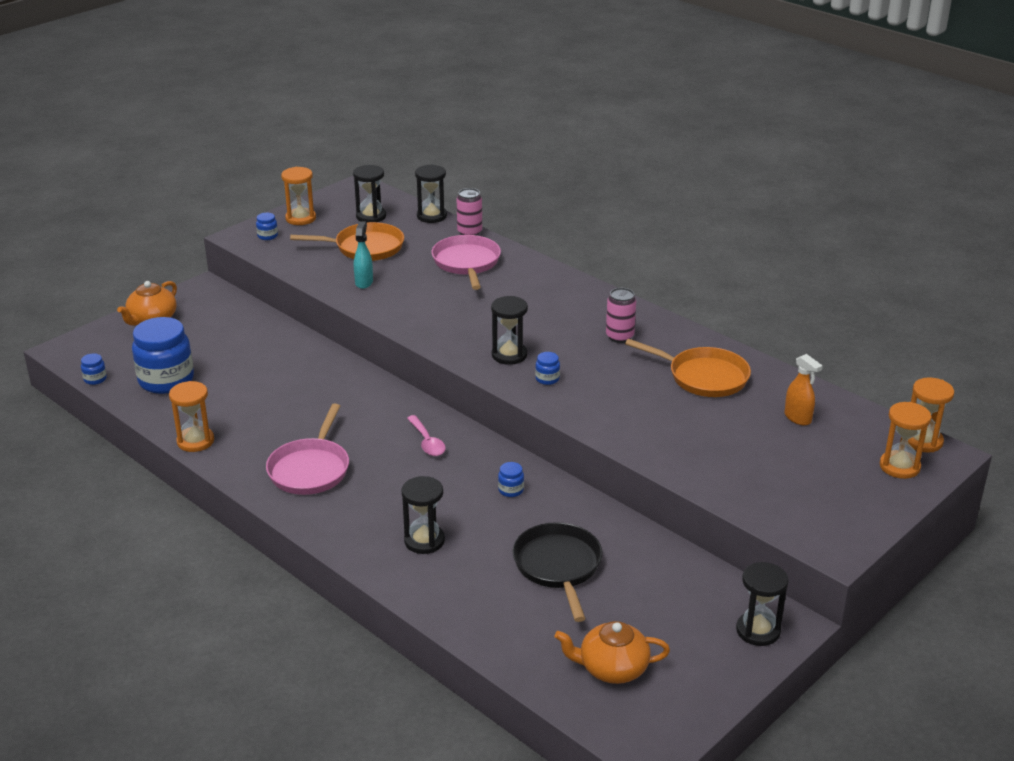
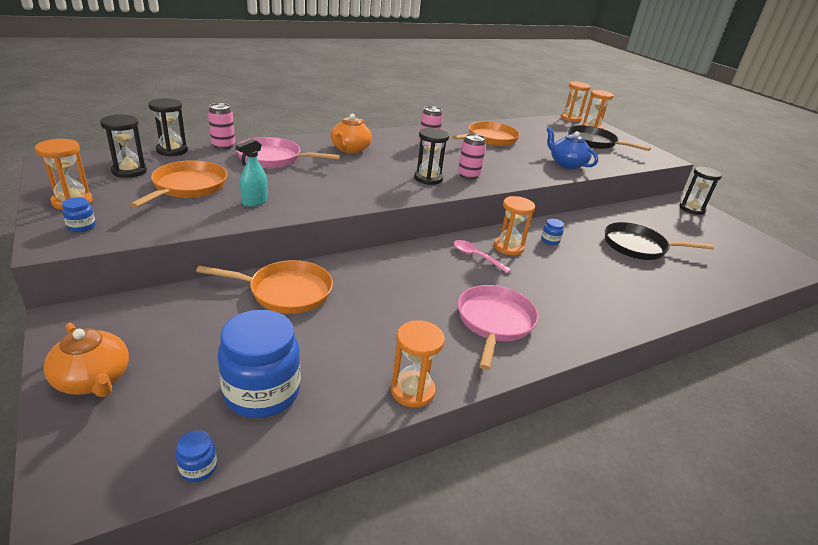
camera: 75 degrees left, 0 degrees up
pink pan [266,403,349,495] -> pink pan turned 105 degrees counterclockwise [458,285,539,370]
turquoise spray bottle [354,221,373,289] -> turquoise spray bottle turned 75 degrees counterclockwise [236,139,268,207]
black hourglass [401,476,445,554] -> none
pink spoon [407,415,446,456] -> pink spoon turned 135 degrees counterclockwise [453,240,511,273]
blue jar [535,352,560,385] -> pink can [458,134,486,180]
orange teapot [554,621,670,684] -> orange teapot moved to [330,114,372,153]
orange spray bottle [785,354,823,425] -> none
none -> orange pan [196,260,333,314]
none -> orange hourglass [494,196,535,255]
none -> blue teapot [546,127,598,169]
none -> black pan [568,125,651,151]

